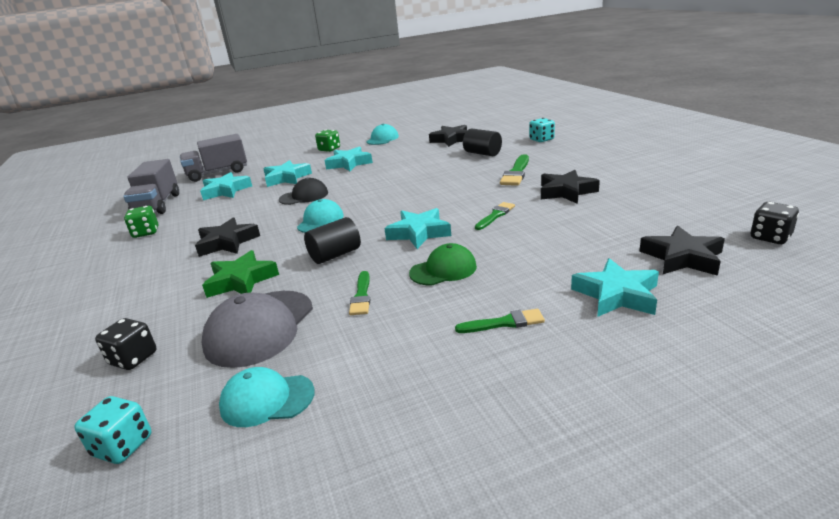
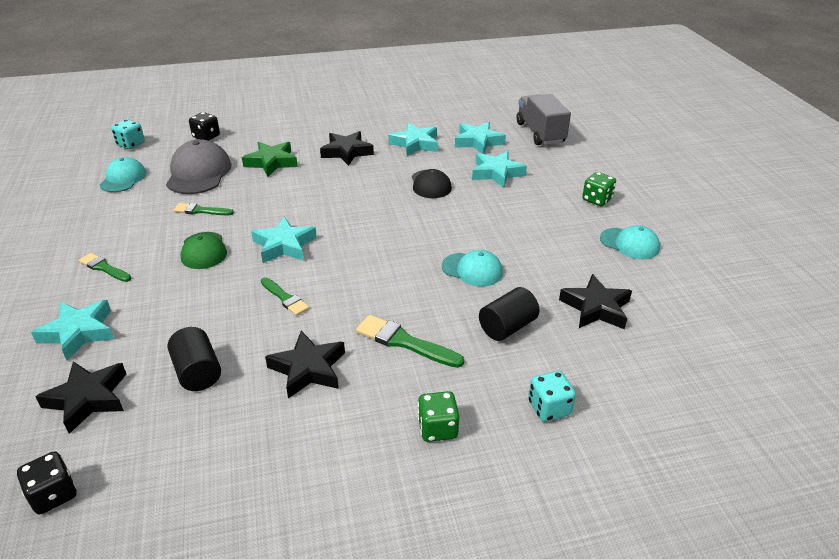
camera: 95 degrees right, 10 degrees up
grey truck [123,159,179,214] -> none
green dice [124,206,158,238] -> green dice moved to [418,391,459,442]
grey cap [202,291,313,368] -> grey cap turned 60 degrees clockwise [166,139,232,194]
turquoise cap [297,199,344,233] -> turquoise cap moved to [442,250,503,286]
black cylinder [304,217,361,264] -> black cylinder moved to [167,327,221,391]
turquoise star [325,147,373,171] -> turquoise star moved to [388,123,438,156]
green brush [455,309,545,333] -> green brush turned 120 degrees clockwise [79,253,131,282]

